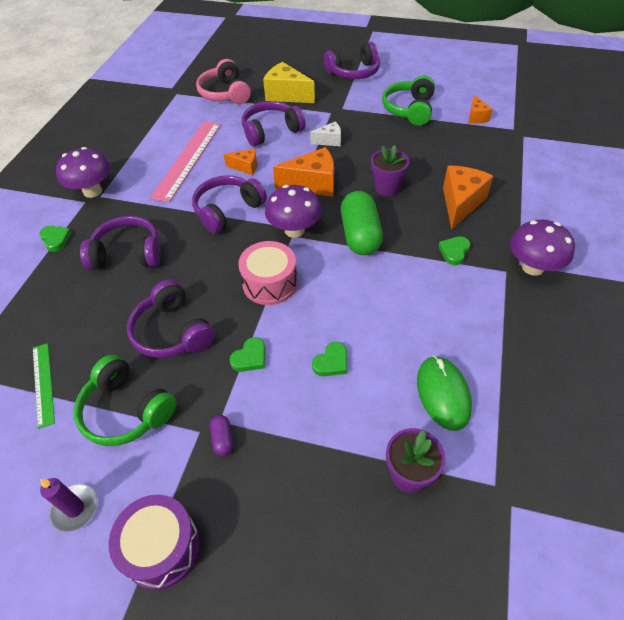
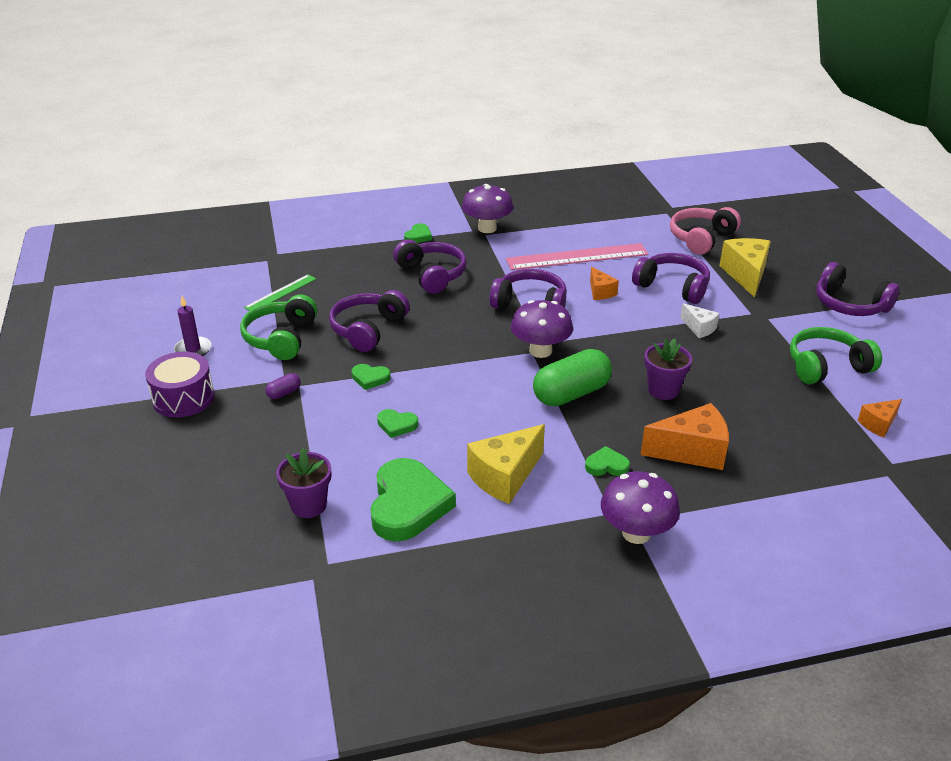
camera: 60 degrees right, 15 degrees down
pink drum [238,241,297,305] -> none
orange cheese [273,147,334,197] -> none
green mouse [417,356,472,431] -> green heart [370,458,456,542]
none -> yellow cheese [467,424,545,504]

